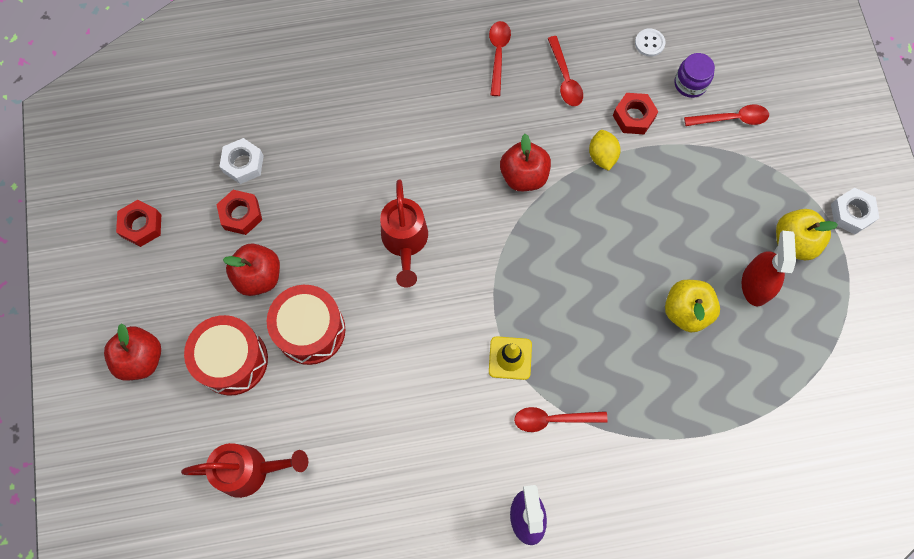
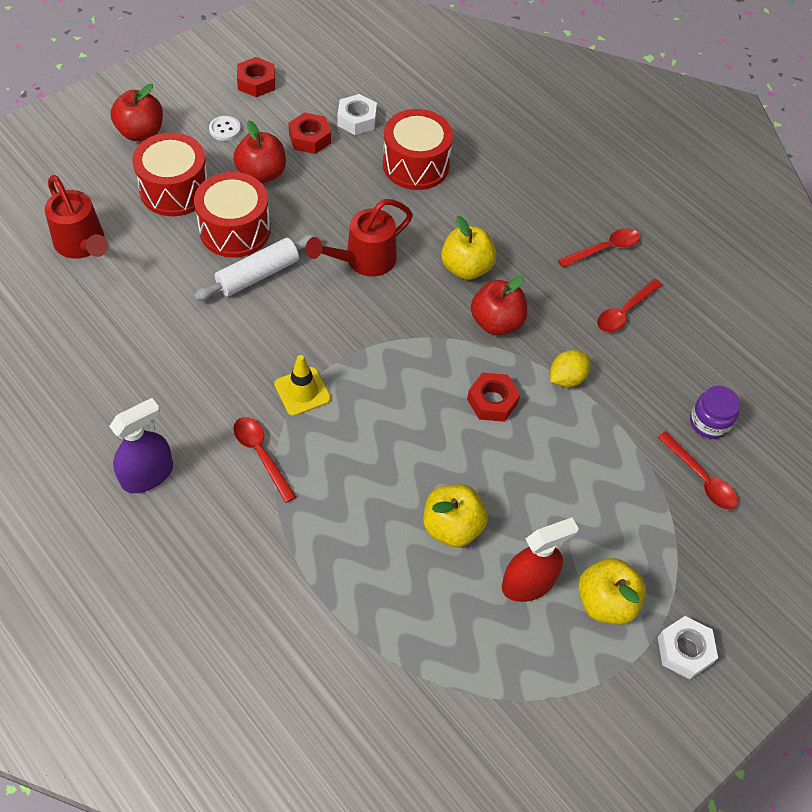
camera: 55 degrees right, 15 degrees down
red nut [613,93,659,134] -> red nut moved to [467,372,520,422]
white button [635,28,665,57] -> white button moved to [209,116,241,141]
none -> white rolling pin [194,234,318,301]
none -> red drum [383,109,453,190]
none -> yellow apple [441,216,497,280]

